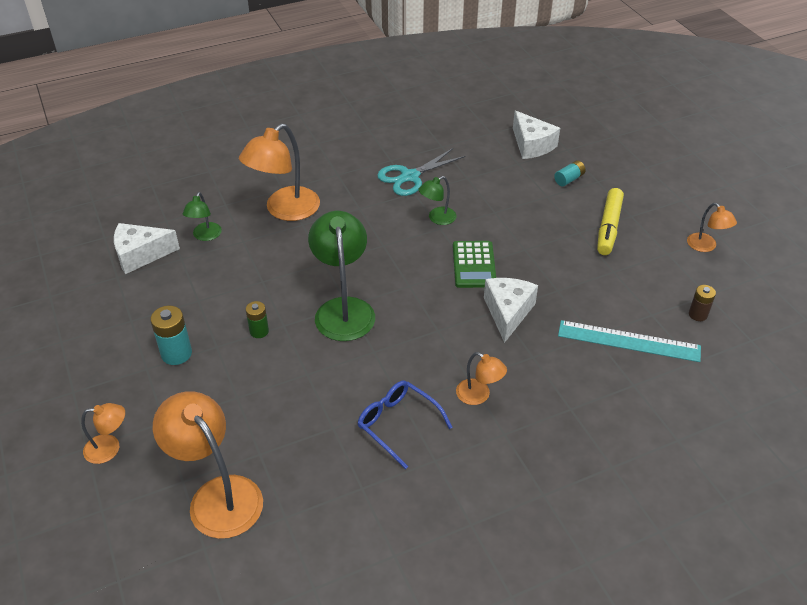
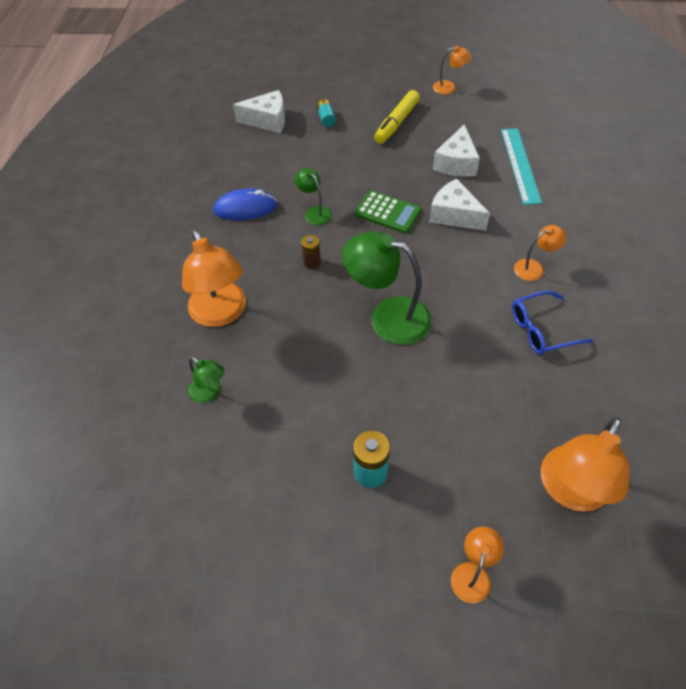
camera: 60 degrees left, 10 degrees up
white cheese [114,223,180,274] -> white cheese moved to [433,124,480,177]
orange lamp [153,391,263,539] -> orange lamp turned 45 degrees counterclockwise [541,417,630,512]
green battery [246,301,269,338] -> none
turquoise scissors [377,148,465,196] -> blue mouse [214,189,277,221]
green lamp [418,176,456,225] -> green lamp turned 150 degrees clockwise [295,168,332,225]
turquoise ruler [558,320,701,362] -> turquoise ruler turned 45 degrees counterclockwise [501,128,542,205]
yellow marker [597,188,624,255] -> yellow marker turned 75 degrees clockwise [374,90,420,144]
brown battery [689,285,716,321] -> brown battery moved to [301,235,321,269]

